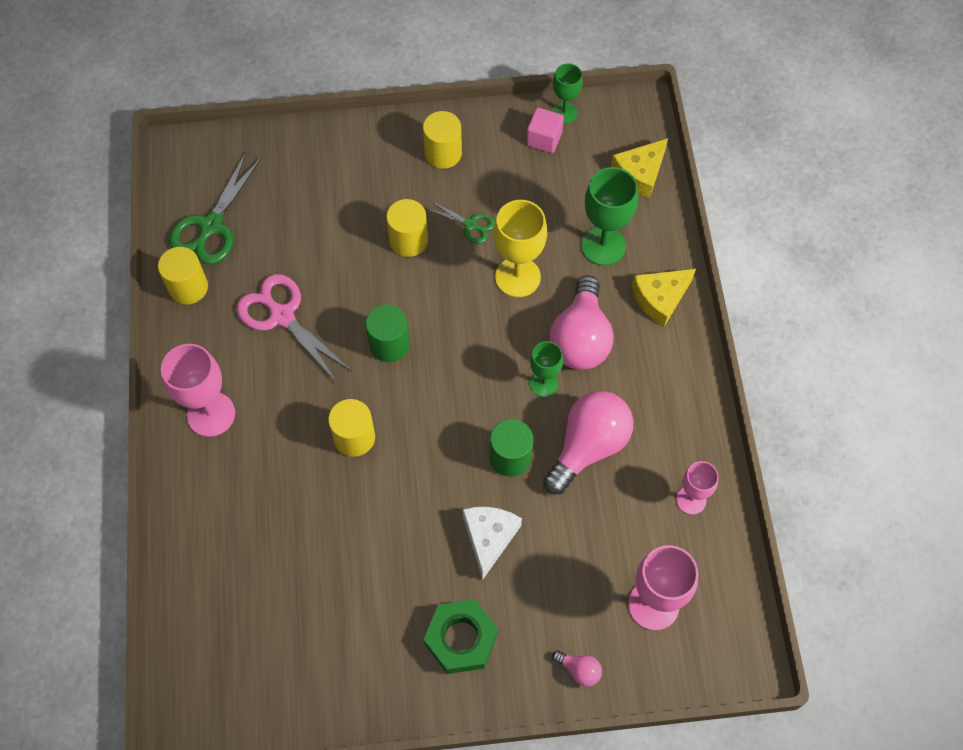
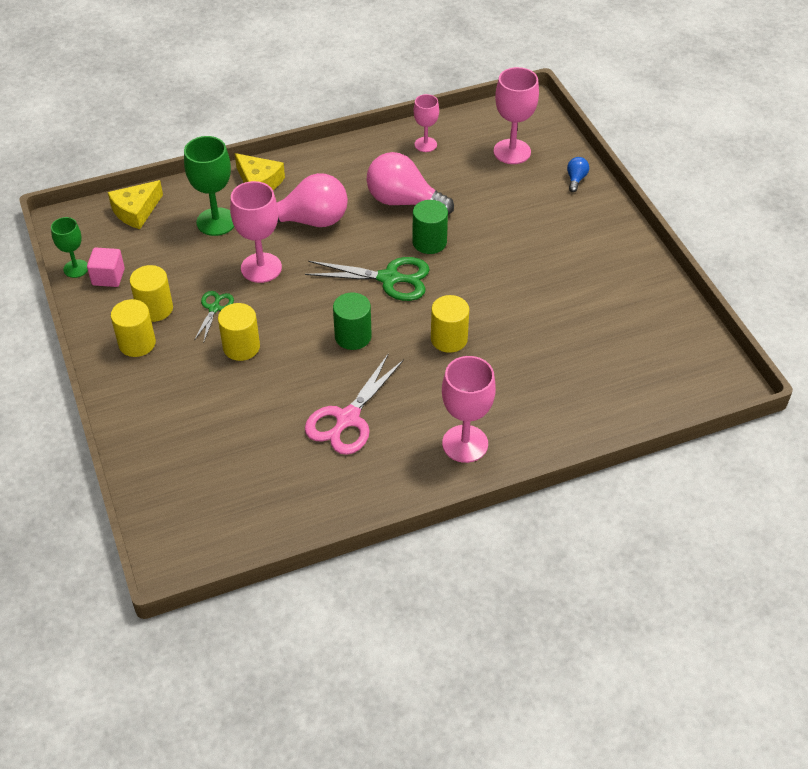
camera: 105 degrees left, 15 degrees down
yellow cylinder [158,247,208,304] -> yellow cylinder moved to [130,265,173,322]
green scissors [169,152,262,264] -> green scissors moved to [305,257,430,301]
green nut [424,600,498,674] -> none
white cheese [463,507,522,580] -> none
yellow goblet [494,200,547,297] -> pink goblet [230,181,282,283]
green goblet [530,341,563,397] -> none
pink light bulb [552,650,602,687] -> blue light bulb [567,157,589,192]
yellow cheese [611,138,668,198] -> yellow cheese turned 105 degrees clockwise [108,180,163,229]

